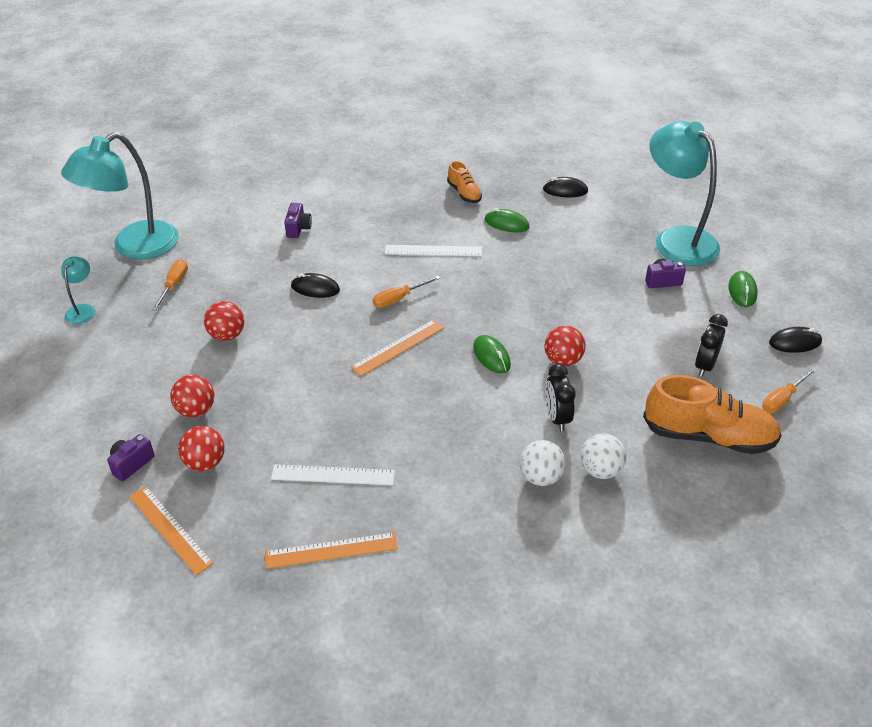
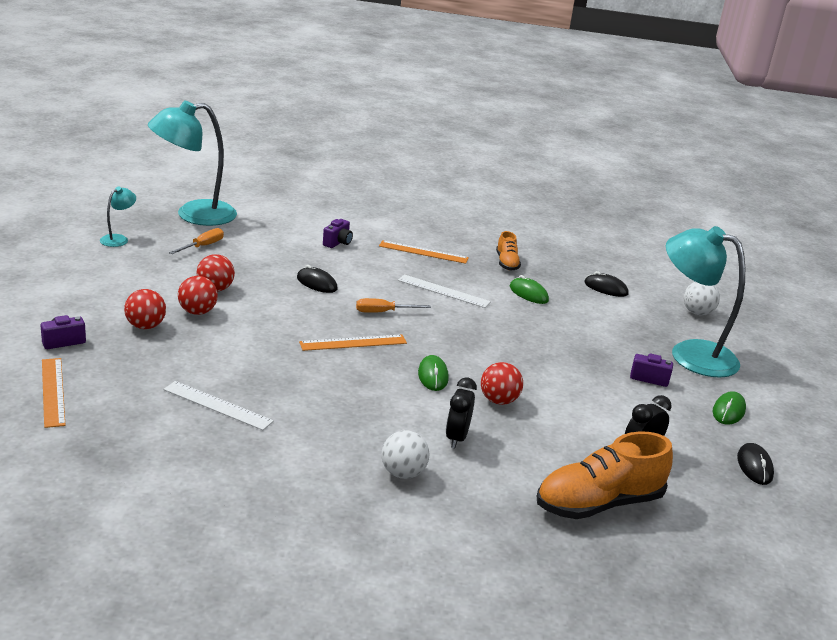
camera: 20 degrees right, 15 degrees down
red ball [178,426,225,471] -> red ball moved to [178,276,218,315]
orange ruler [265,532,398,569] -> orange ruler moved to [379,240,469,264]
white ball [580,433,626,479] -> white ball moved to [684,282,720,315]
orange shoe [643,375,782,454] -> orange shoe turned 120 degrees clockwise [536,431,673,519]
turquoise lamp [649,121,720,266] -> turquoise lamp turned 45 degrees counterclockwise [666,226,745,378]
orange screwdriver [762,367,817,413] -> none
black mouse [769,327,822,353] -> black mouse turned 75 degrees clockwise [737,443,774,485]

